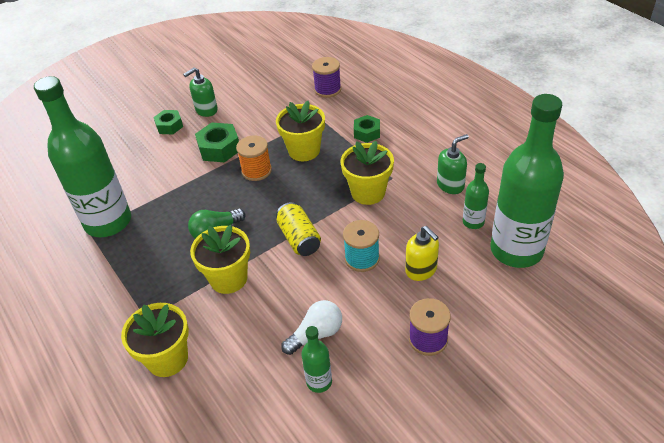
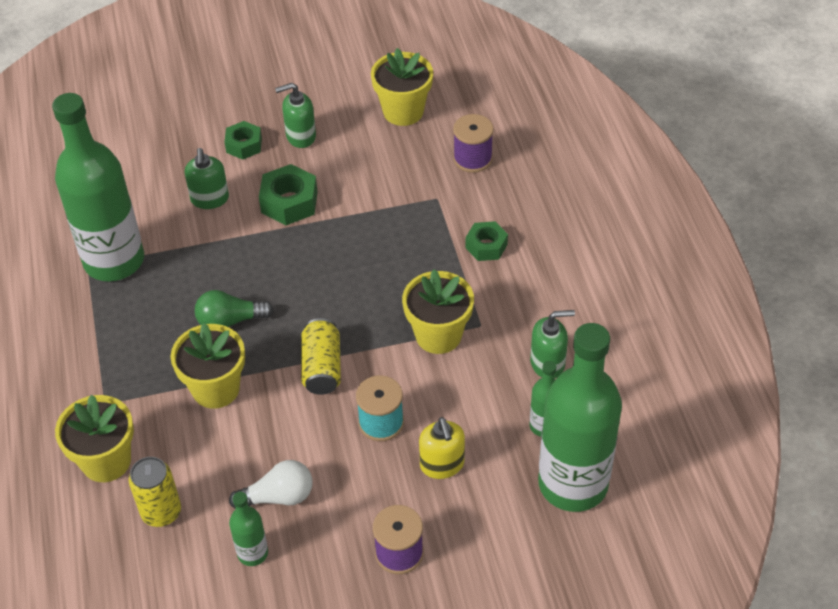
camera: 20 degrees right, 5 degrees up
orange spool [236,136,272,181] -> none
yellow flower pot [276,101,325,161] -> yellow flower pot moved to [371,48,433,126]
none -> yellow can [128,457,181,527]
none -> green soap dispenser [184,148,229,209]

